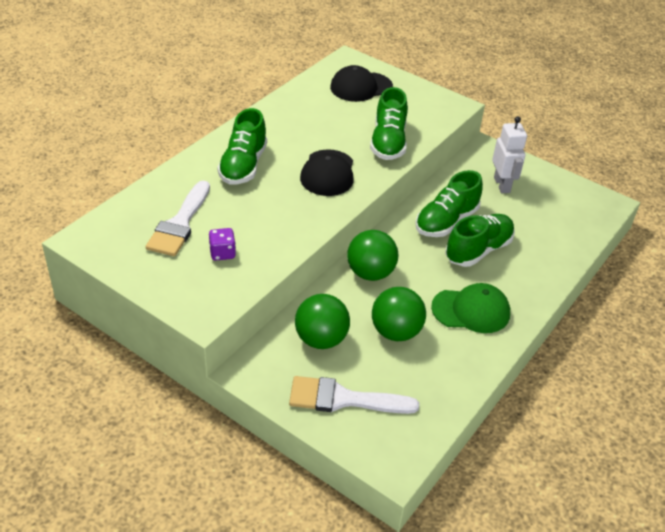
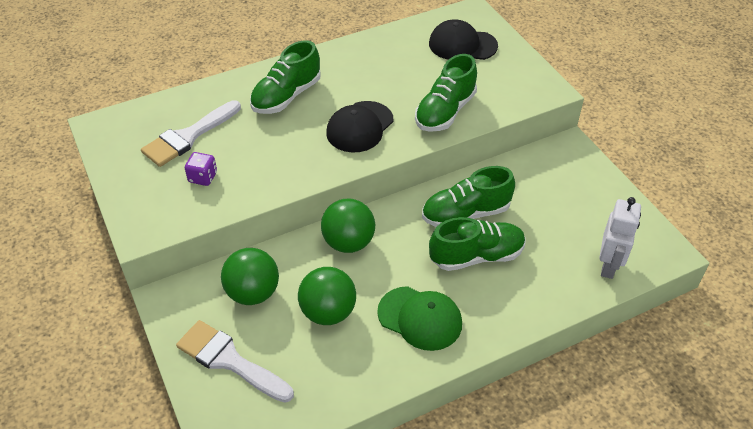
camera: 30 degrees right, 5 degrees up
white robot [492,116,527,193] -> white robot moved to [599,197,641,279]

